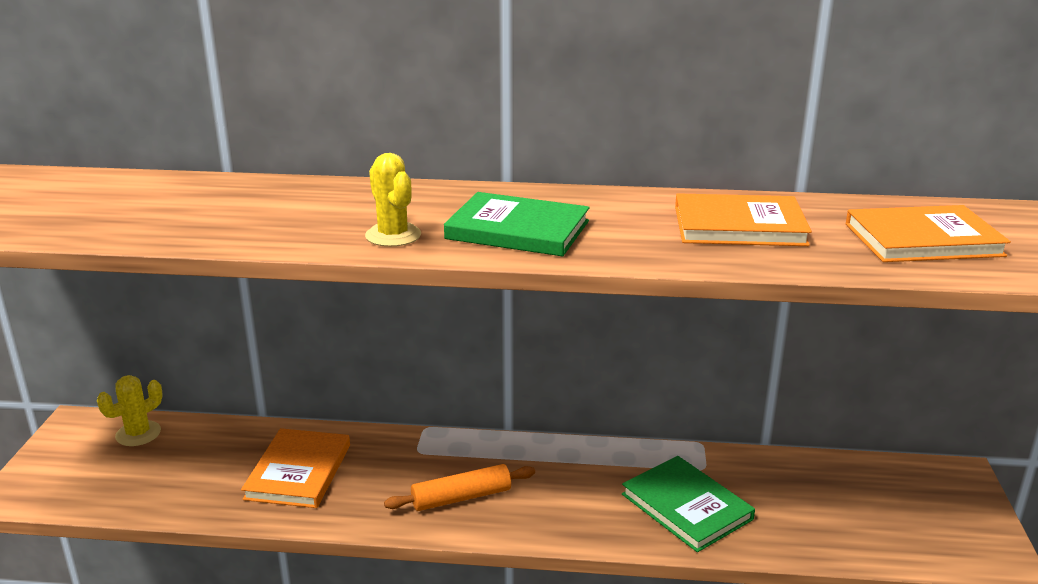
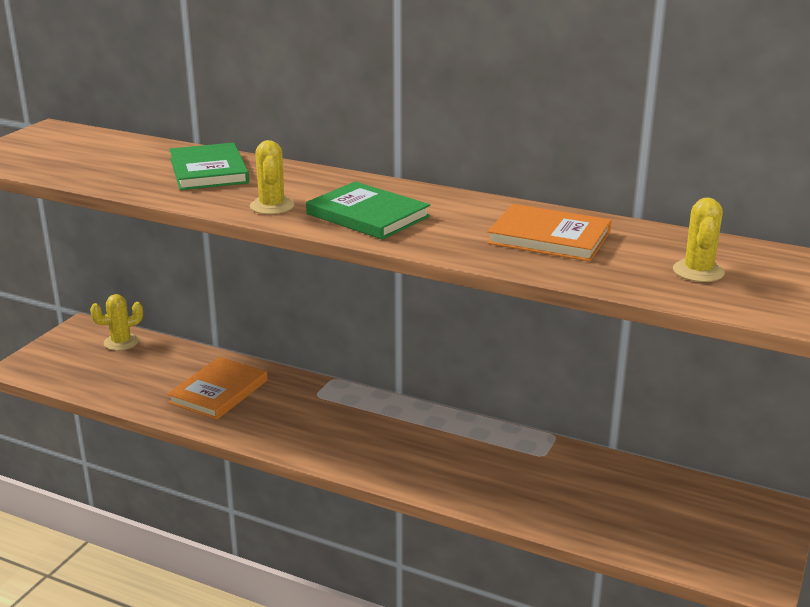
camera: 20 degrees right, 0 degrees up
orange rolling pin [384,464,535,511] -> none
green book [622,456,755,552] -> green book moved to [169,143,249,190]
orange book [846,205,1011,262] -> yellow cactus [673,198,725,282]

